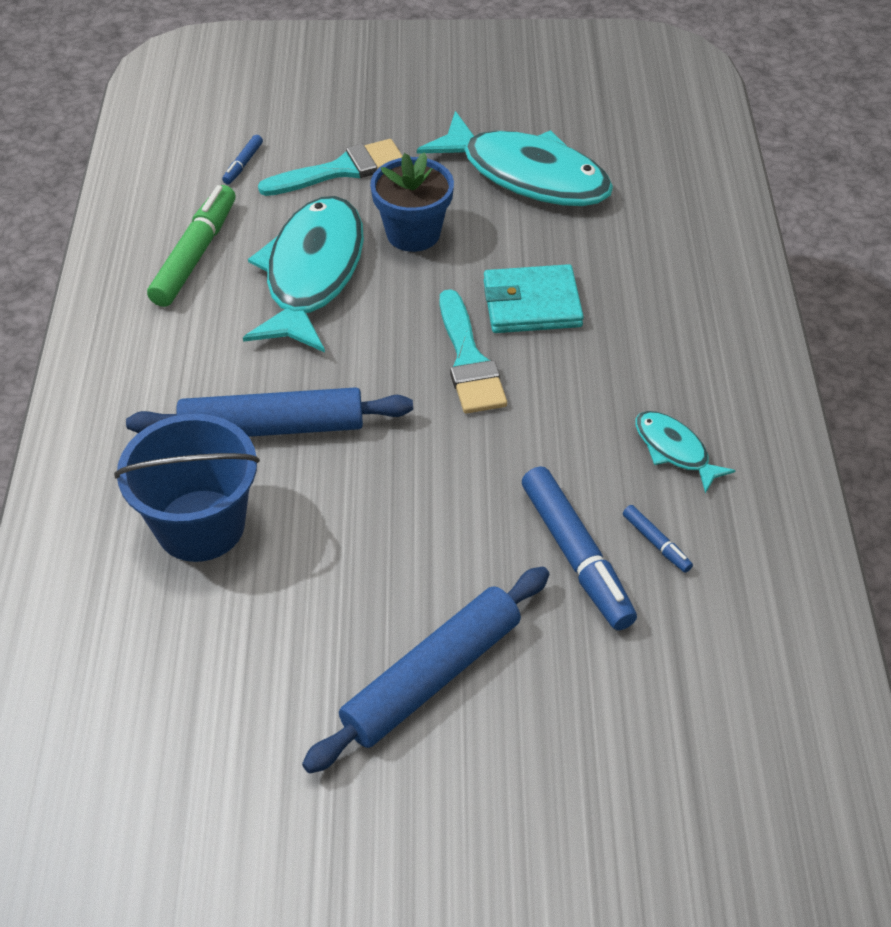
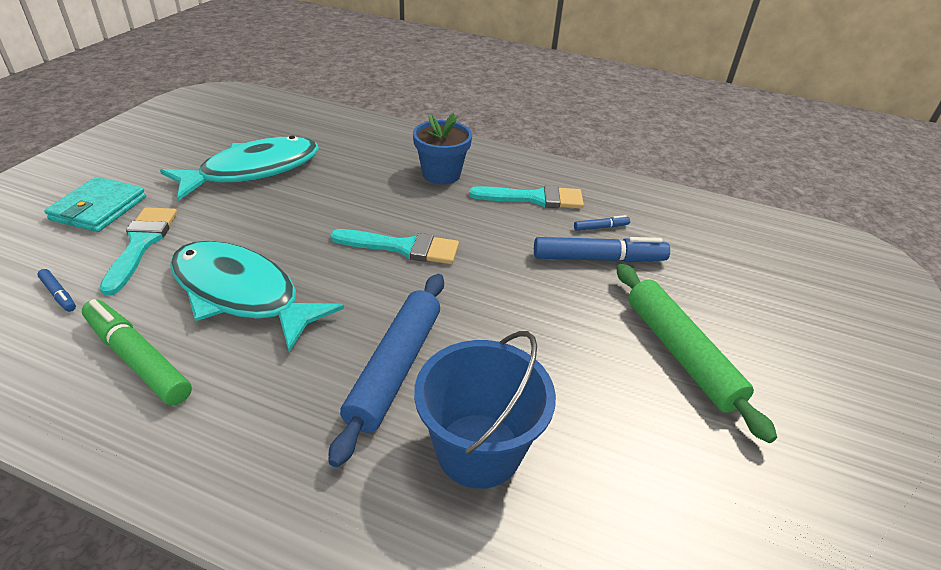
camera: 70 degrees left, 10 degrees down
blue rolling pin [302,567,549,774] -> green rolling pin [616,264,777,443]
blue flower pot [370,152,454,252] -> blue flower pot moved to [413,113,472,184]
turquoise wallet [484,264,584,333] -> turquoise wallet moved to [44,177,146,232]
turquoise fish [635,411,736,493] -> turquoise brush [469,185,584,209]

